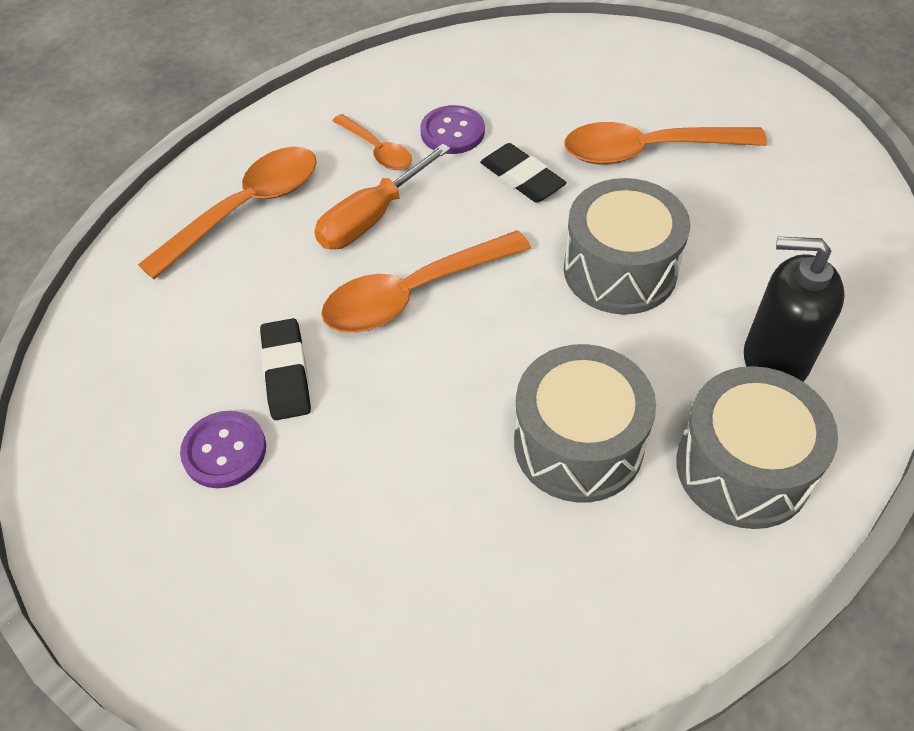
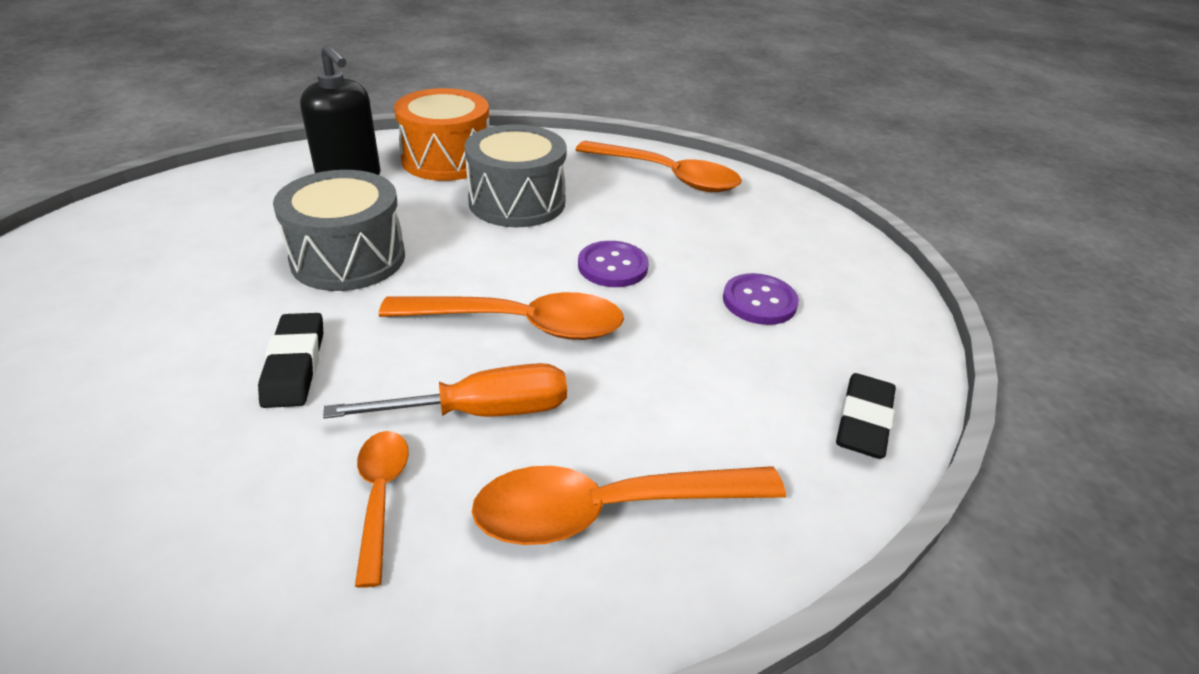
camera: 150 degrees left, 15 degrees down
black eraser [260,318,311,420] -> black eraser moved to [836,373,896,459]
purple button [420,105,485,154] -> purple button moved to [578,241,649,287]
orange spoon [564,122,767,164] -> orange spoon moved to [576,141,742,192]
grey drum [676,366,838,529] -> orange drum [394,88,489,181]

